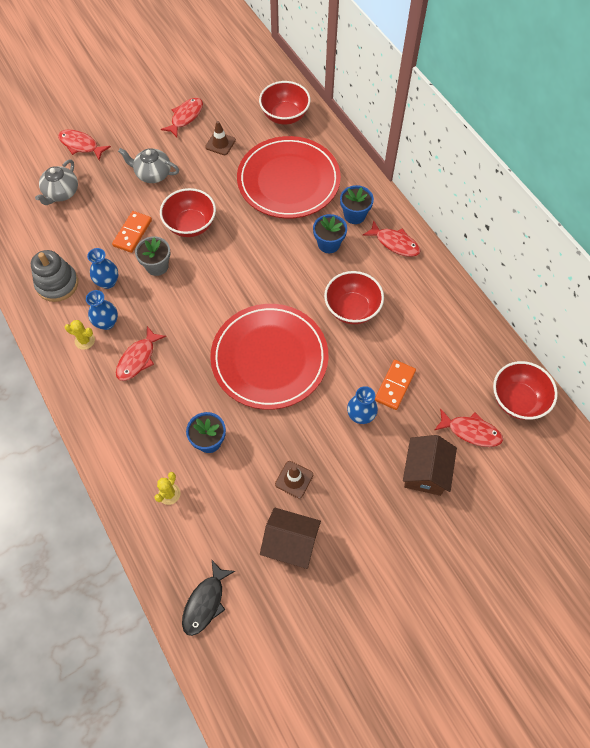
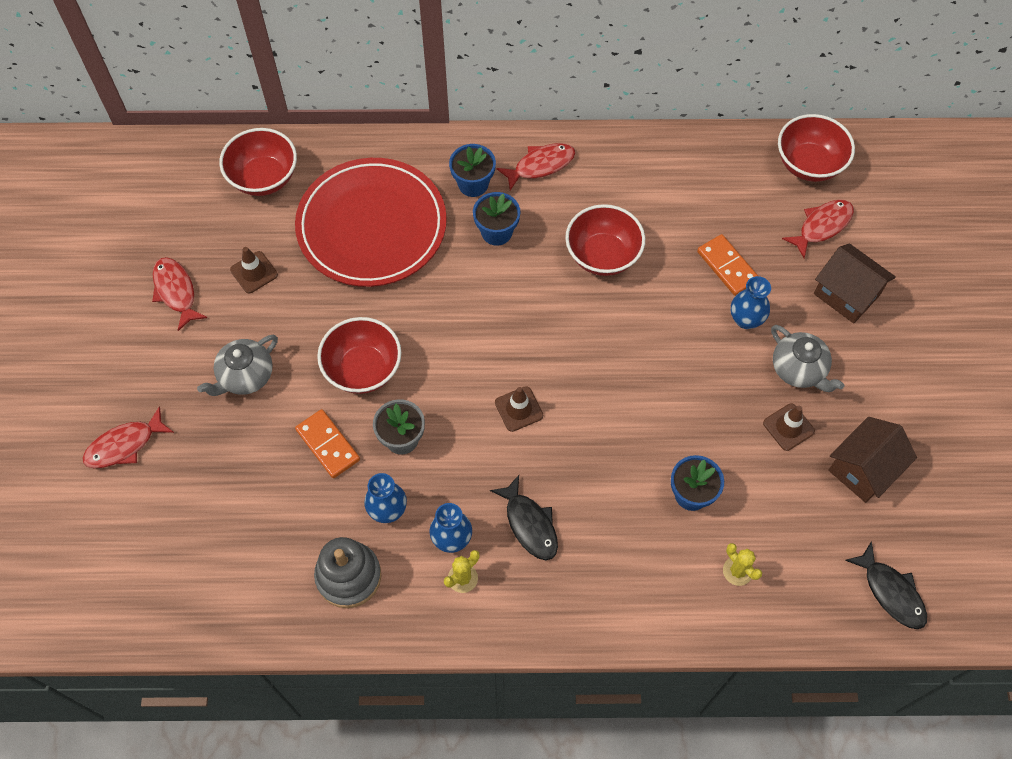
camera: 60 degrees left, 0 degrees up
grey teapot [35,159,78,205] -> grey teapot moved to [771,325,844,392]
red fish [116,326,166,381] -> black fish [490,475,558,560]
red plate [210,304,328,410] -> none
none -> brown traffic cone [495,386,543,432]

